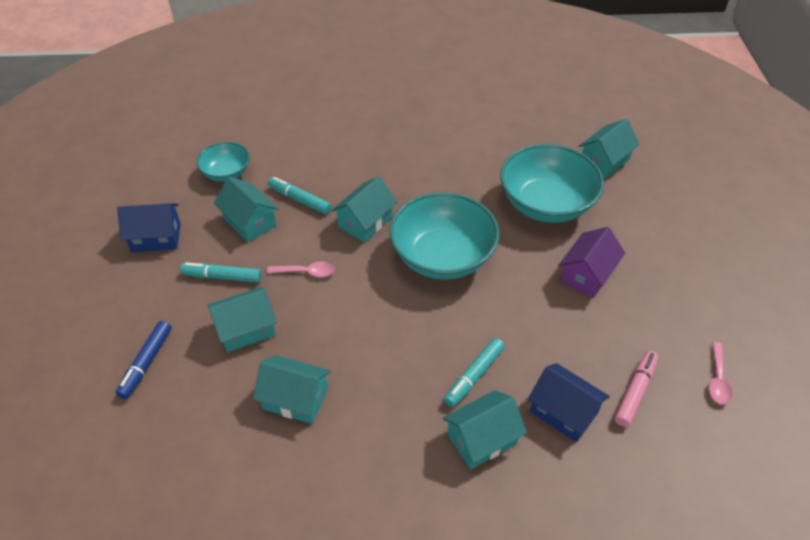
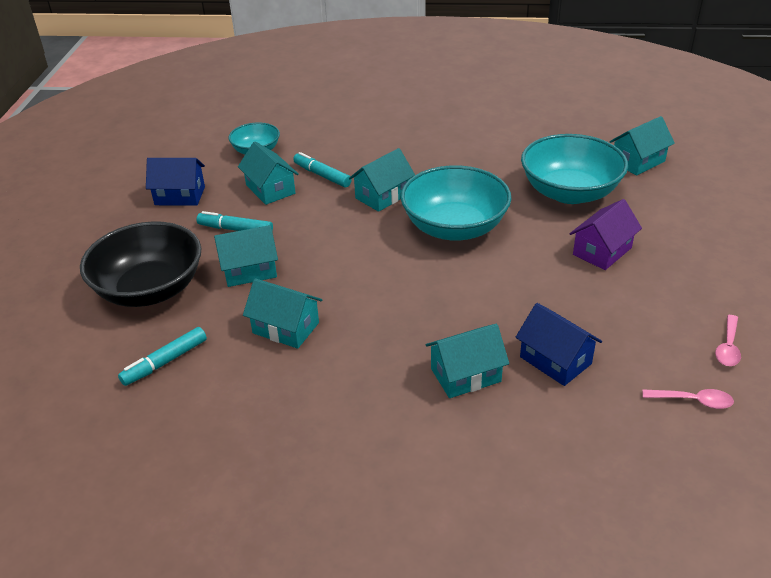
camera: 10 degrees right, 10 degrees down
blue marker [116,321,172,399] -> black bowl [80,221,201,307]
pink spoon [267,262,335,277] -> pink spoon moved to [642,389,734,409]
turquoise marker [444,338,505,407] -> turquoise marker moved to [118,327,207,386]
pink marker [615,351,658,427] -> none

